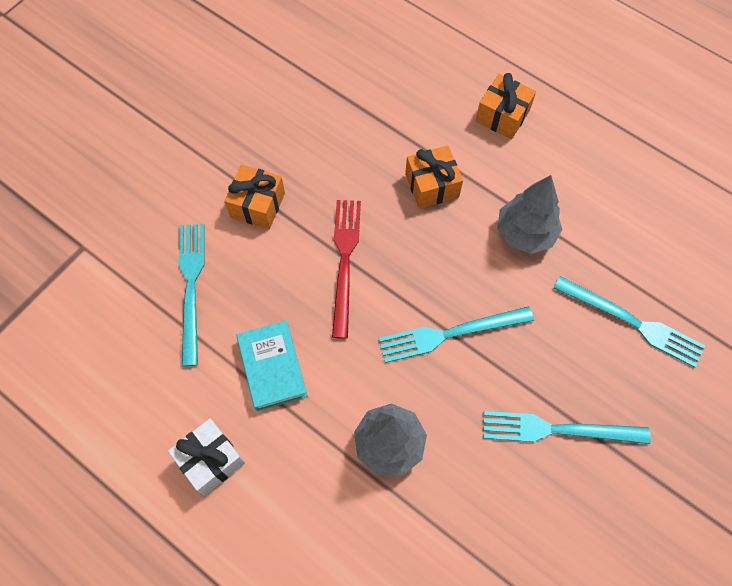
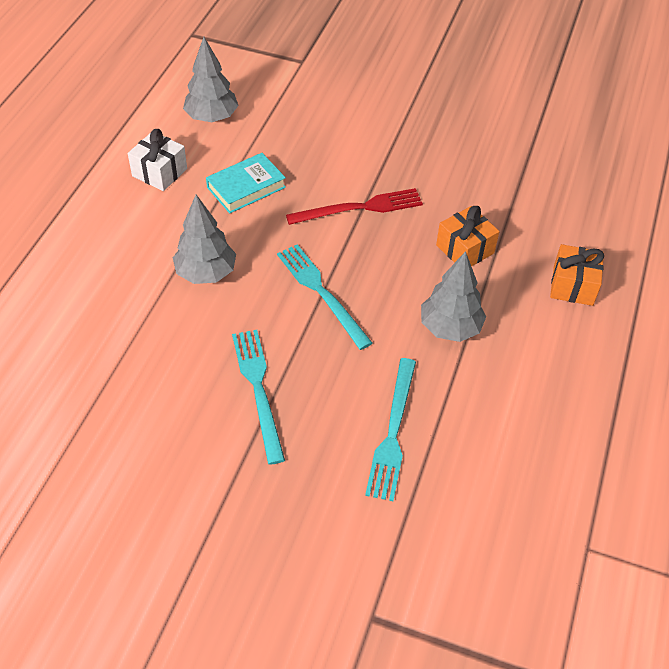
camera: 70 degrees right, 15 degrees down
turquoise fork [179,224,205,366] -> none
orange gift [224,165,285,229] -> none
none -> grey tree [183,37,239,122]

